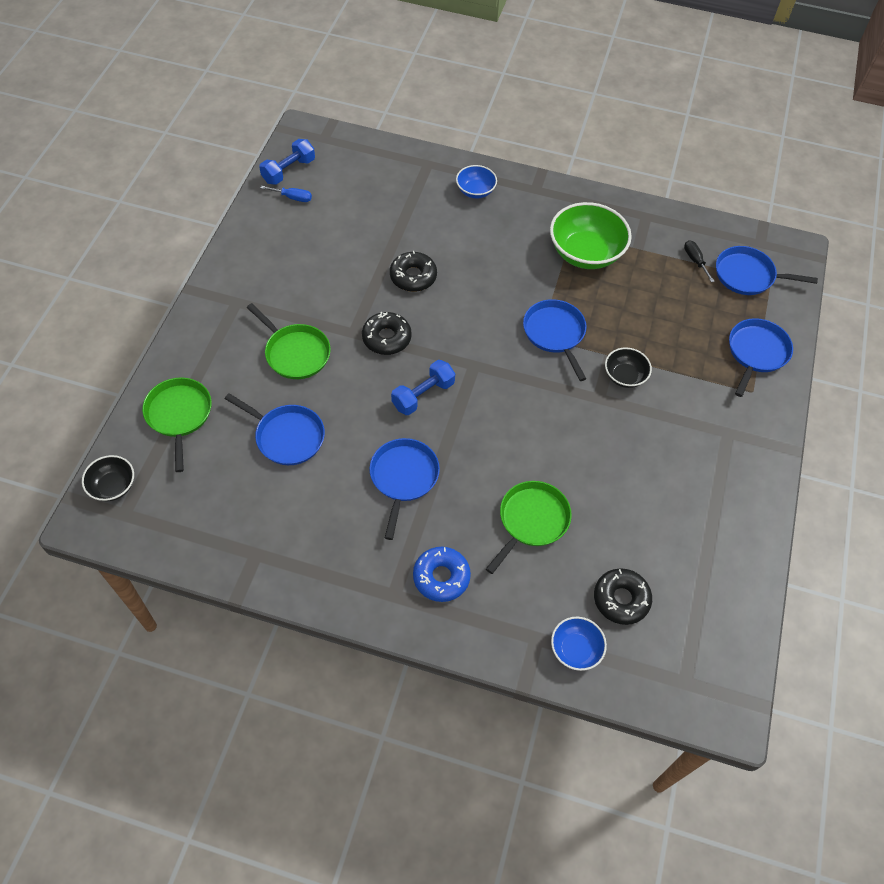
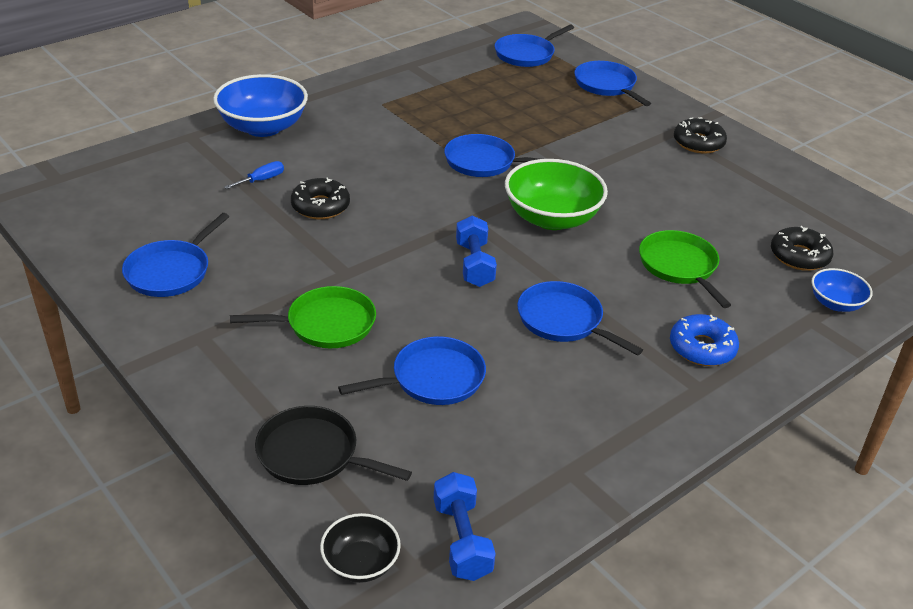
camera: 55 degrees left, 20 degrees down
green pan [142,377,212,472] -> black pan [255,406,412,485]
blue dumbbell [259,139,315,185] -> blue dumbbell moved to [433,472,496,581]
blue screwdriver [261,186,312,202] -> blue screwdriver moved to [224,161,284,189]
black donut [362,312,412,355] -> black donut moved to [674,117,727,154]
blue bowl [456,165,497,198] -> blue bowl [213,74,308,137], size x1.87
green bowl [550,202,632,269] -> green bowl moved to [505,159,608,230]
black bowl [605,347,652,388] -> none
black screwdriver [684,240,715,282] -> none
none -> blue pan [122,213,229,297]

